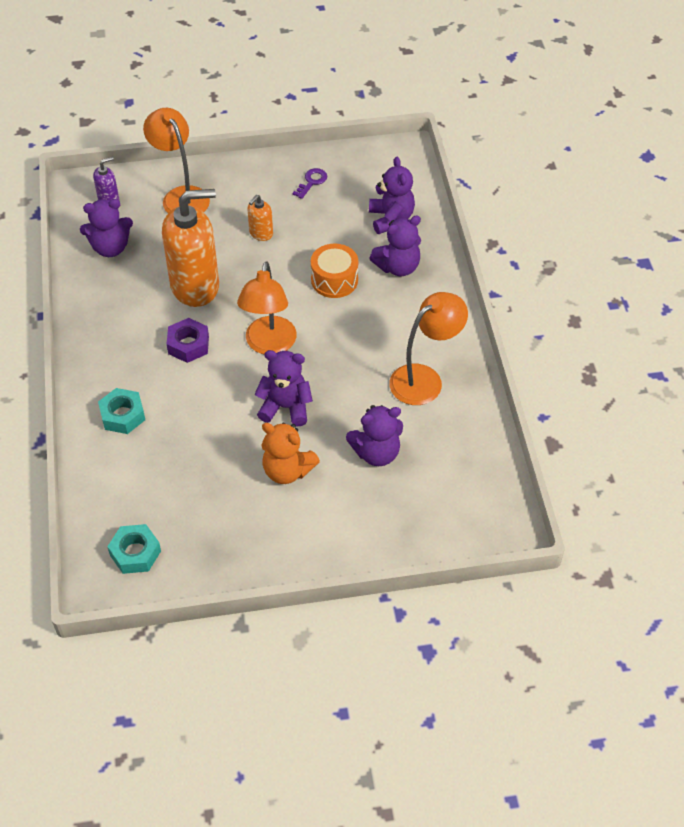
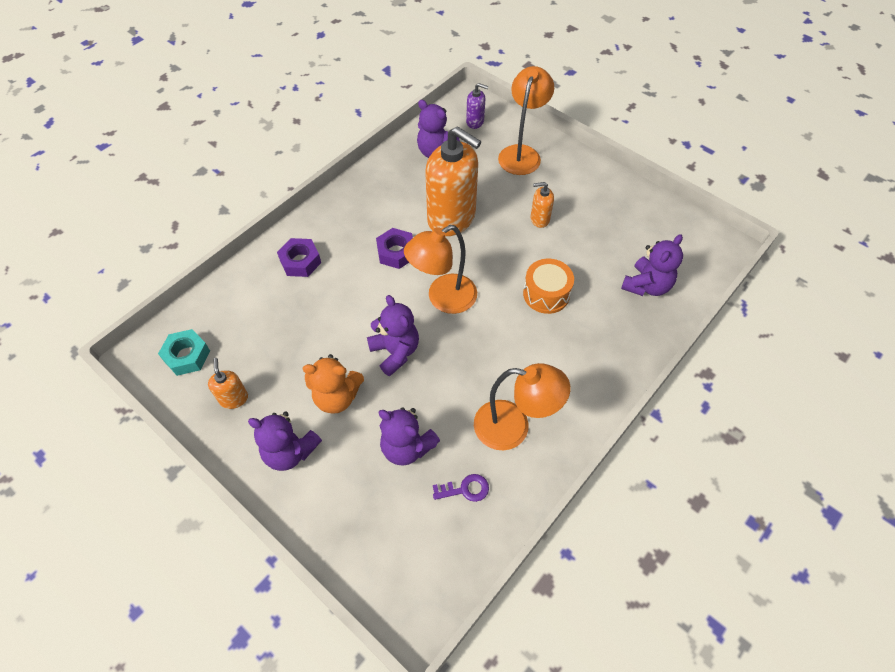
camera: 50 degrees right, 5 degrees up
turquoise nut [98,388,145,434] -> purple nut [277,238,321,277]
orange teddy bear [261,423,320,484] -> orange teddy bear turned 75 degrees counterclockwise [303,354,364,414]
purple key [293,168,327,199] -> purple key moved to [433,474,489,502]
purple teddy bear [369,215,421,276] -> purple teddy bear moved to [248,412,322,471]
none -> orange soap dispenser [208,358,248,409]

